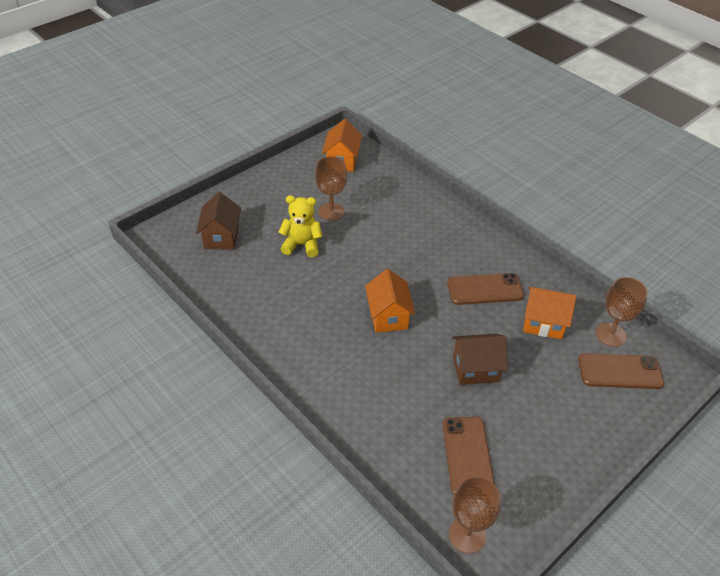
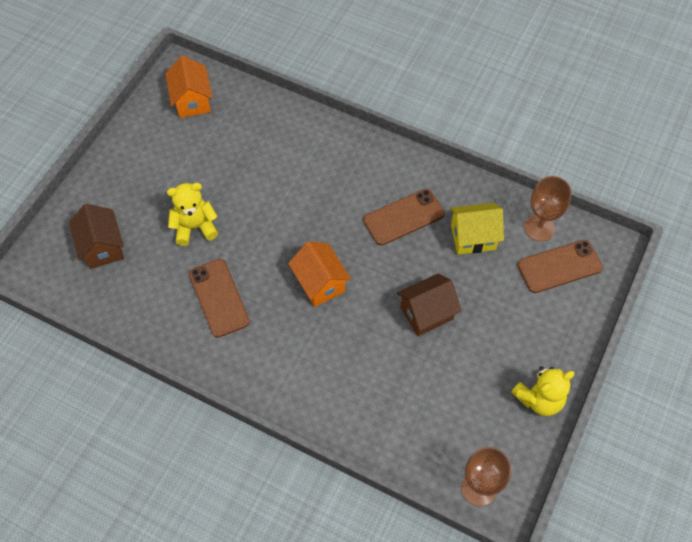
camera: 20 degrees left, 15 degrees up
brown goblet [315,156,347,221] -> none
brown phone [443,417,495,495] -> brown phone moved to [189,259,250,338]
orange house [523,287,576,339] -> yellow house [450,202,504,255]
none -> yellow teddy bear [511,366,575,416]

